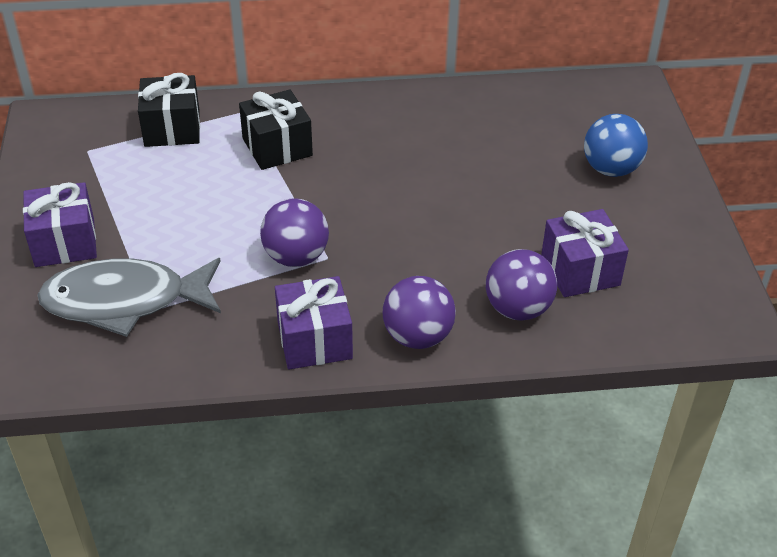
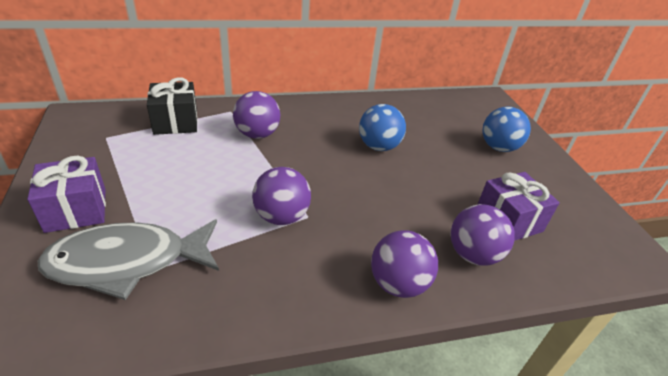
camera: 10 degrees left, 5 degrees down
black gift [239,90,313,170] -> purple ball [233,91,280,139]
purple gift [275,276,353,369] -> none
none -> blue ball [359,104,406,151]

